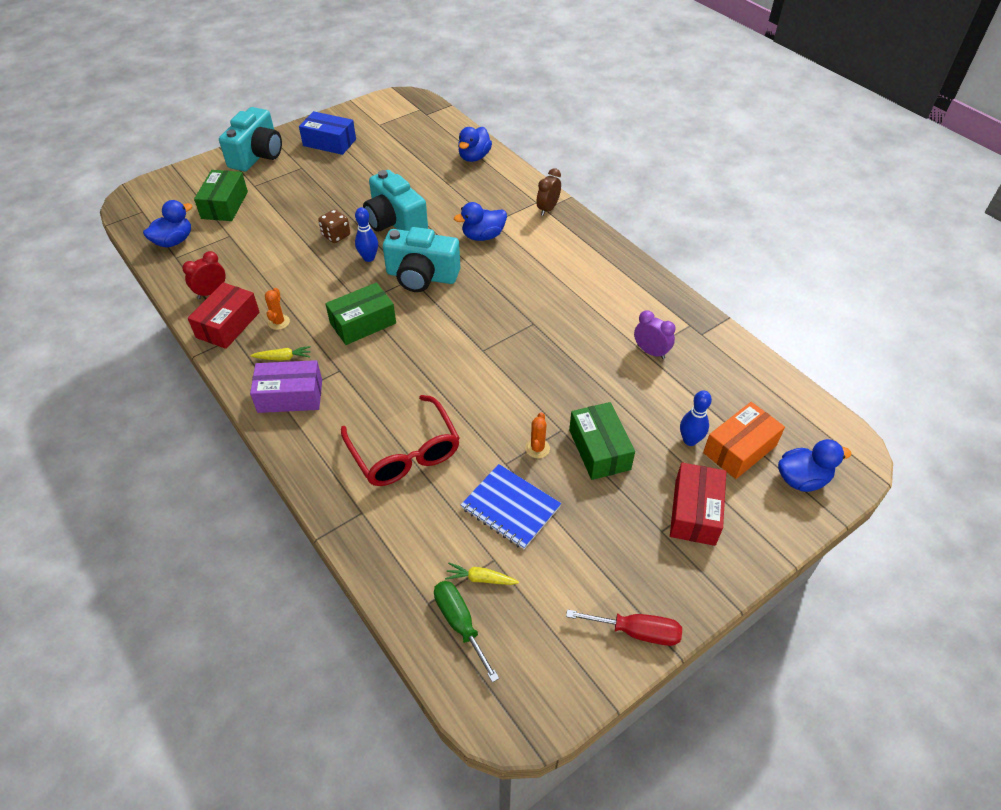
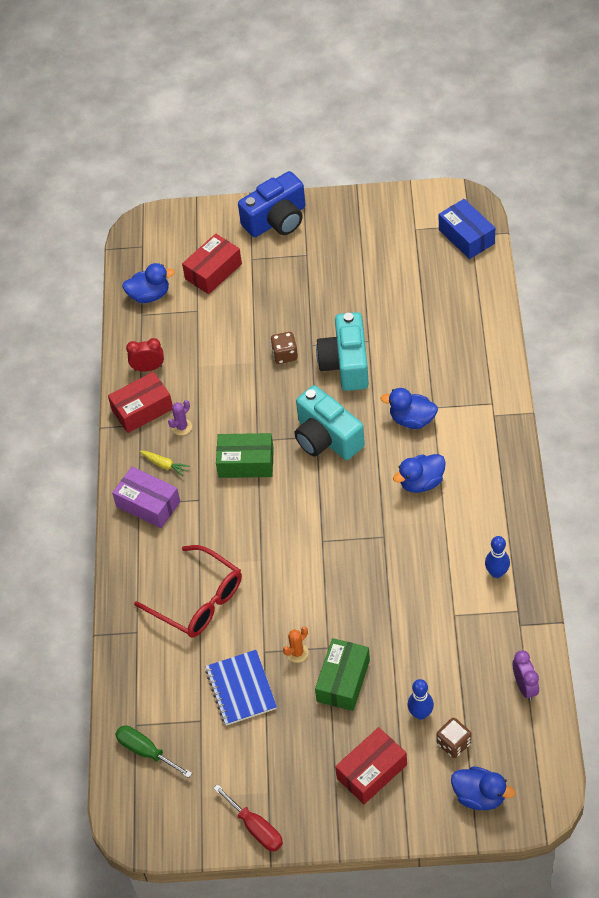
camera: 40 degrees right, 5 degrees up
green box [194,170,248,221] -> red box [182,234,242,294]
turquoise camera [219,107,282,171] -> blue camera [238,171,306,237]
orange cactus [265,288,290,330] -> purple cactus [168,400,192,435]
blue box [299,111,356,155] -> blue box moved to [439,199,495,259]
red glasses [341,395,460,486] -> red glasses turned 60 degrees counterclockwise [134,545,242,638]
blue bowling pin [355,207,378,262] -> blue bowling pin moved to [485,536,510,578]
green screwdriver [434,581,499,683] -> green screwdriver turned 60 degrees counterclockwise [115,725,192,778]
yellow carrot [445,563,519,585] -> none
blue duck [458,127,492,162] -> blue duck moved to [393,454,446,493]
brown clock [536,168,561,216] -> none
purple clock [634,310,675,359] -> purple clock moved to [513,650,539,701]
orange box [703,402,785,479] -> brown dice [436,718,472,758]

